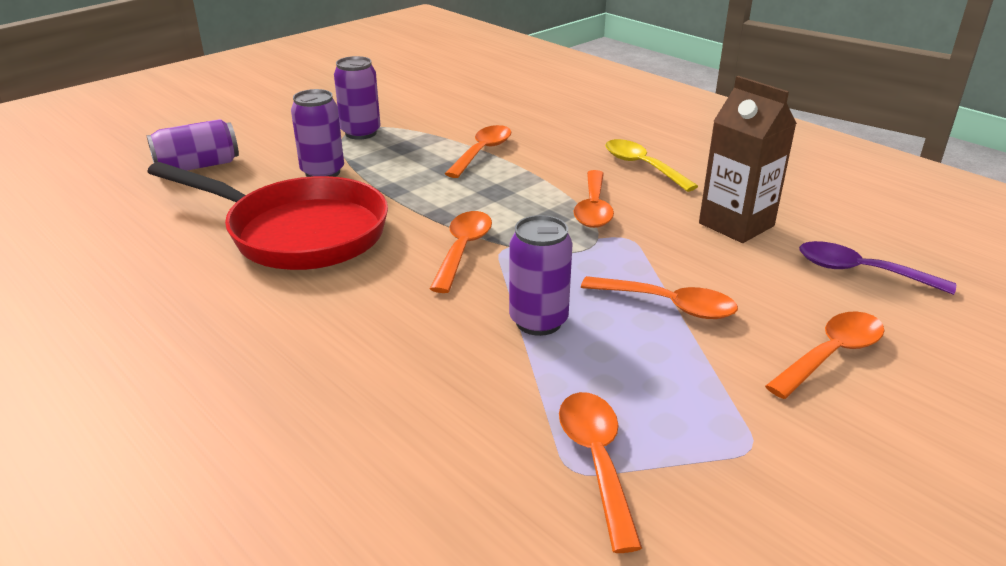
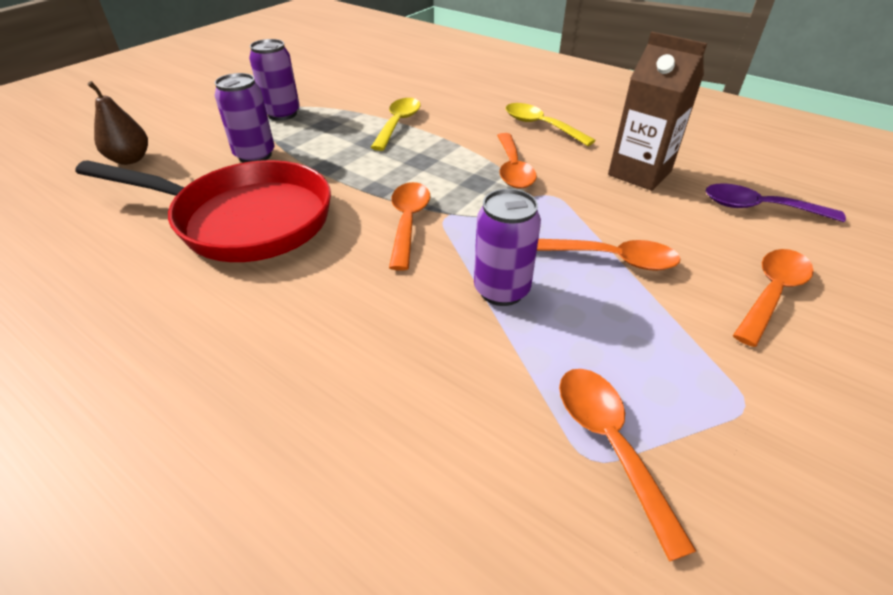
camera: 10 degrees left, 10 degrees up
purple can [146,119,239,171] -> brown pear [87,81,148,165]
orange spoon [445,125,511,178] -> yellow spoon [370,98,421,151]

